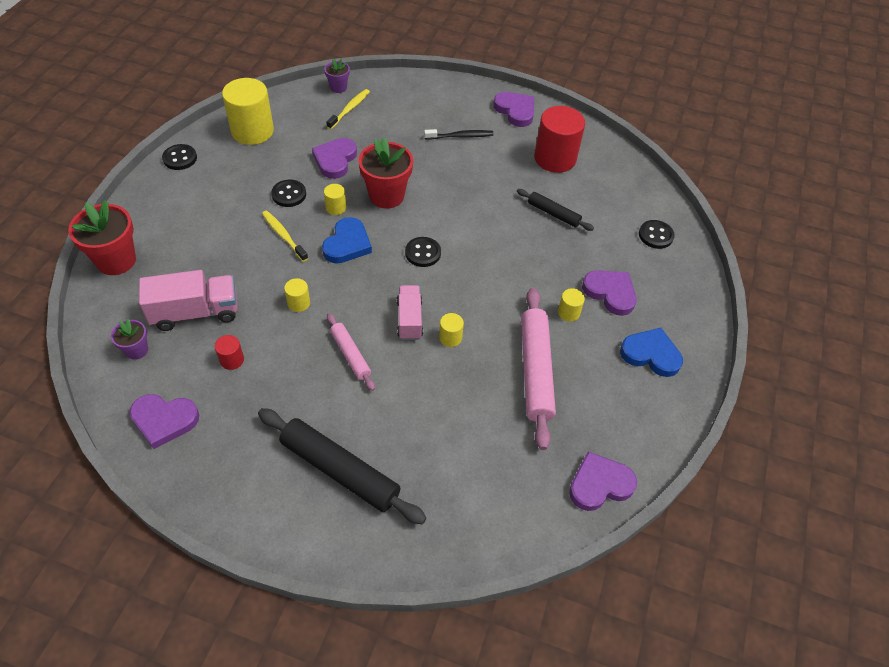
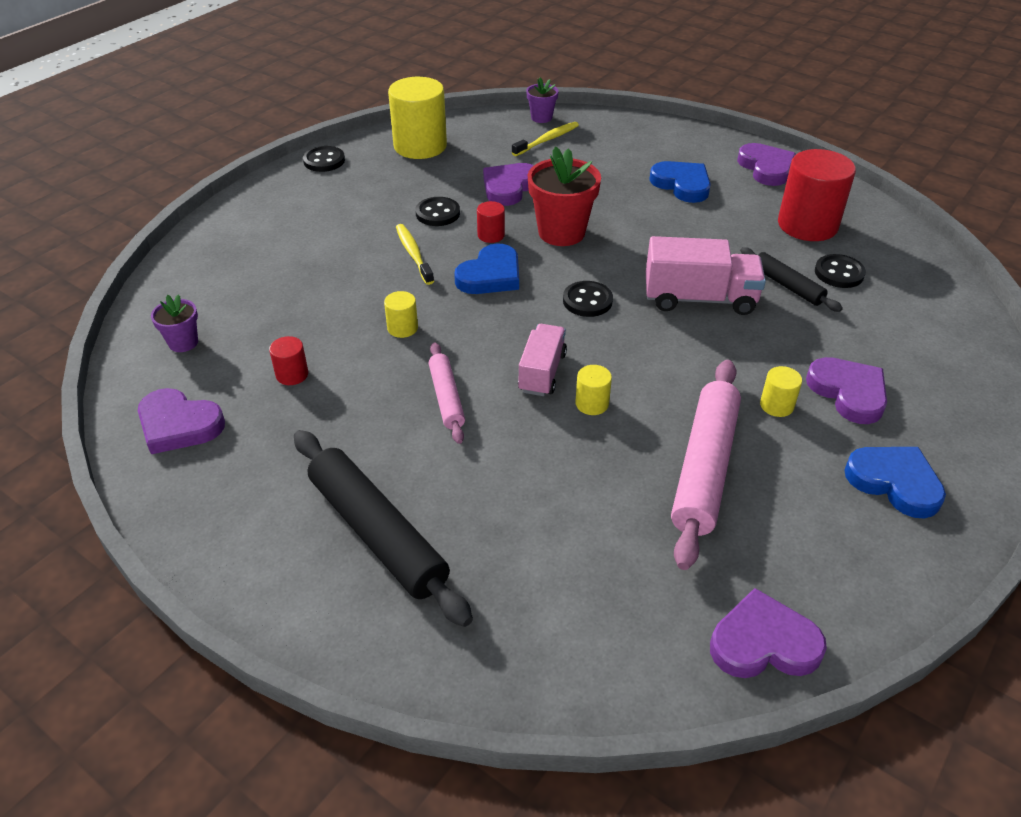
camera: 20 degrees right, 10 degrees down
red flower pot [68,200,136,275] -> none
pink truck [139,270,238,331] -> pink truck moved to [646,236,766,315]
yellow cylinder [324,184,346,215] -> red cylinder [477,201,505,243]
black toothbrush [424,129,494,140] -> blue heart [649,161,711,203]
black button [639,220,675,249] -> black button moved to [815,254,866,288]

